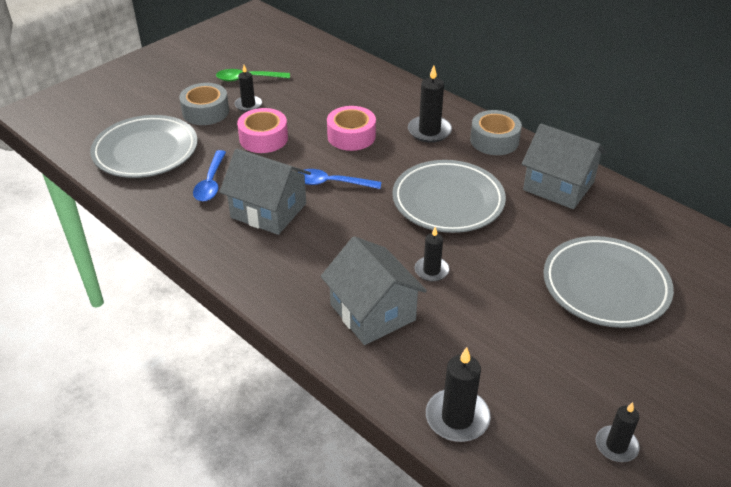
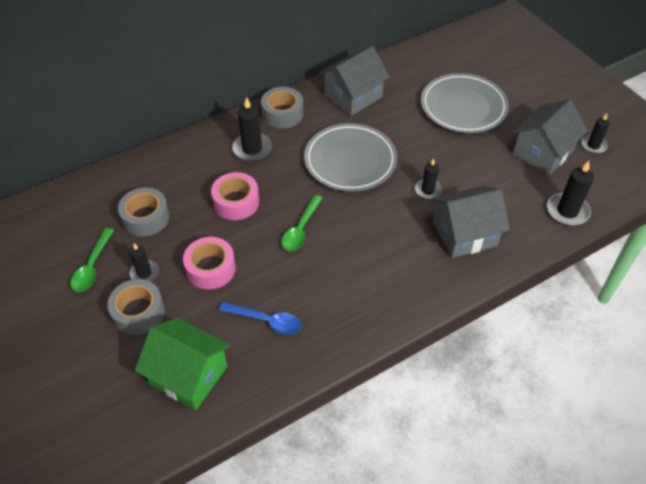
camera: 75 degrees left, 10 degrees up
grey plate [90,115,198,178] -> green house [135,318,230,410]
grey house [219,149,311,235] -> grey house moved to [513,99,588,175]
blue spoon [299,169,381,189] -> green spoon [281,195,323,251]
none -> grey tape [118,187,170,237]

